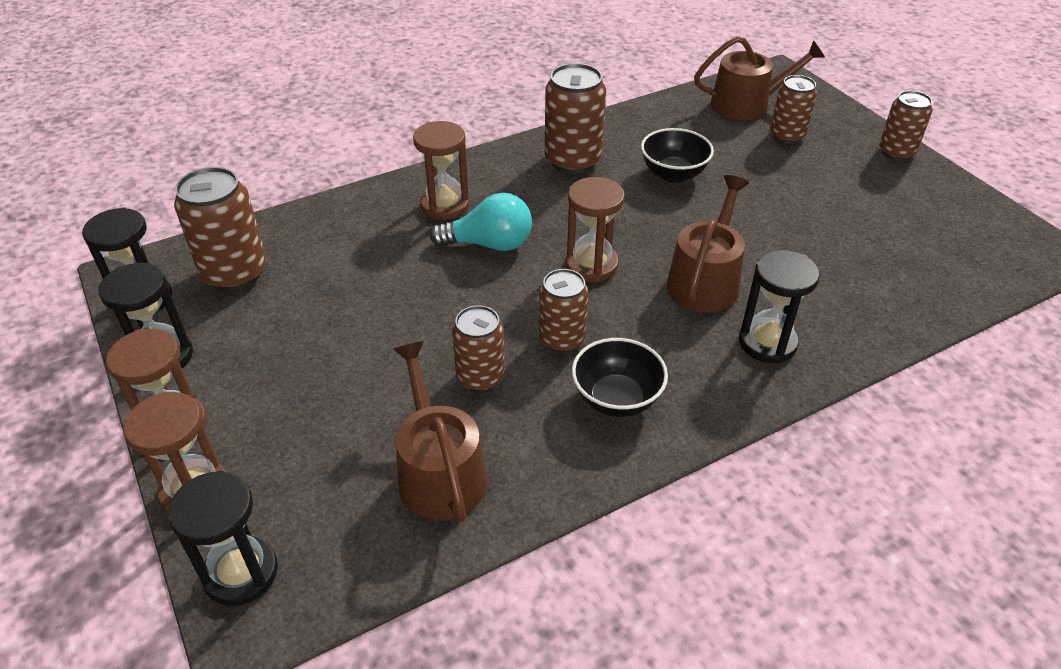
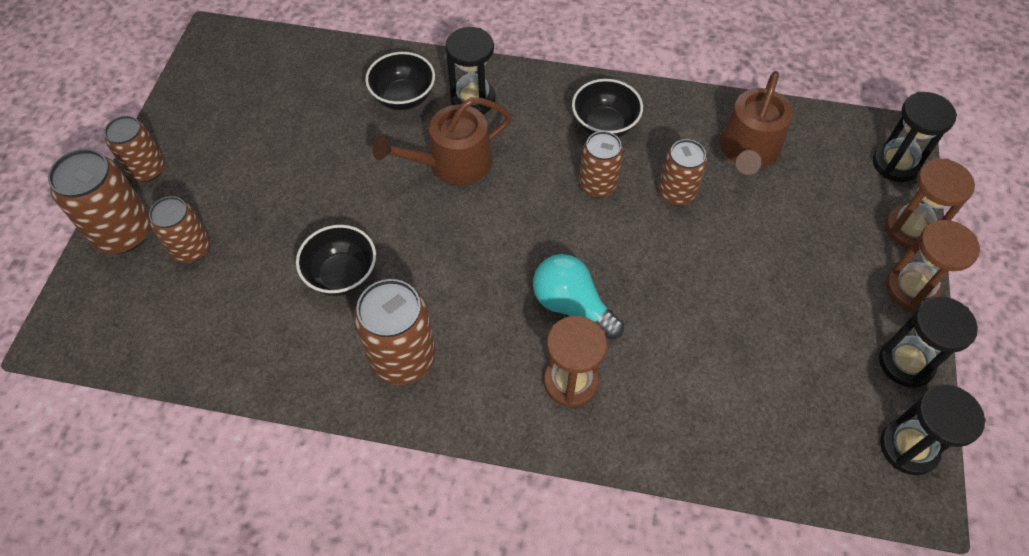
camera: 140 degrees left, 15 degrees up
brown can [174,167,267,291] -> brown can moved to [48,149,150,254]
brown hourglass [565,177,625,283] -> none
brown watering can [694,36,825,120] -> none
none -> black bowl [365,52,435,110]

